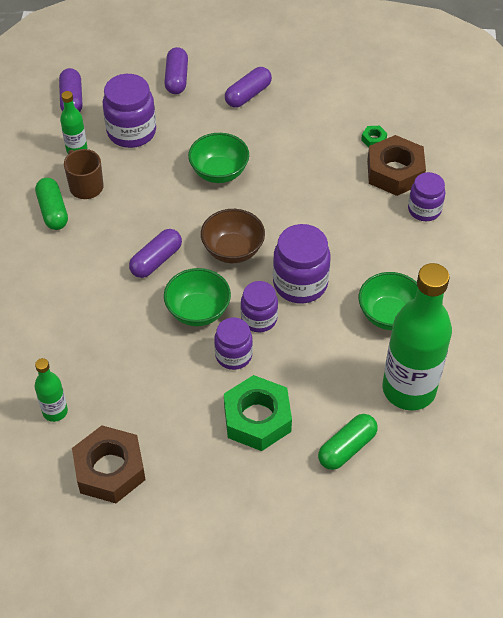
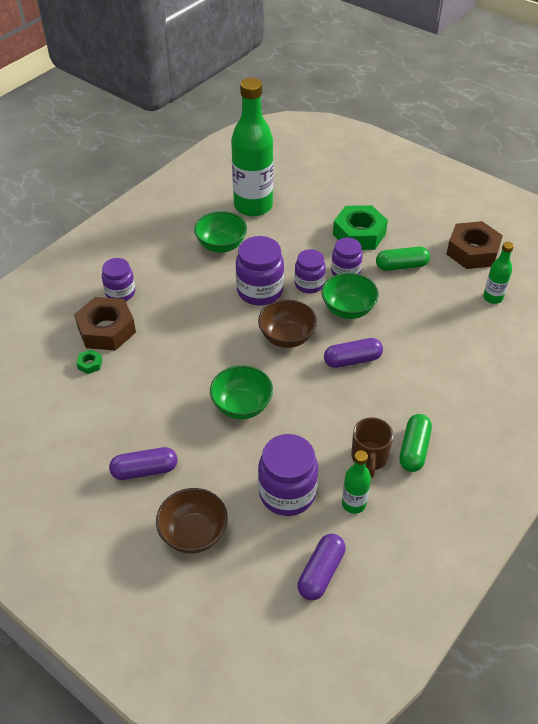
camera: 145 degrees left, 5 degrees down
purple capsule [164,47,188,94] -> brown bowl [156,488,228,554]
green capsule [318,414,378,470] -> green capsule moved to [376,247,430,271]

